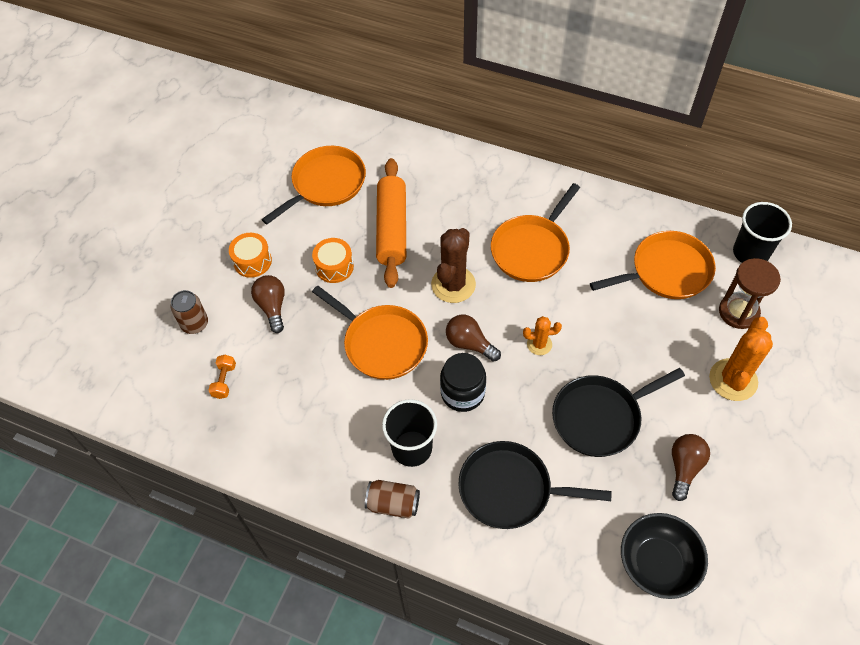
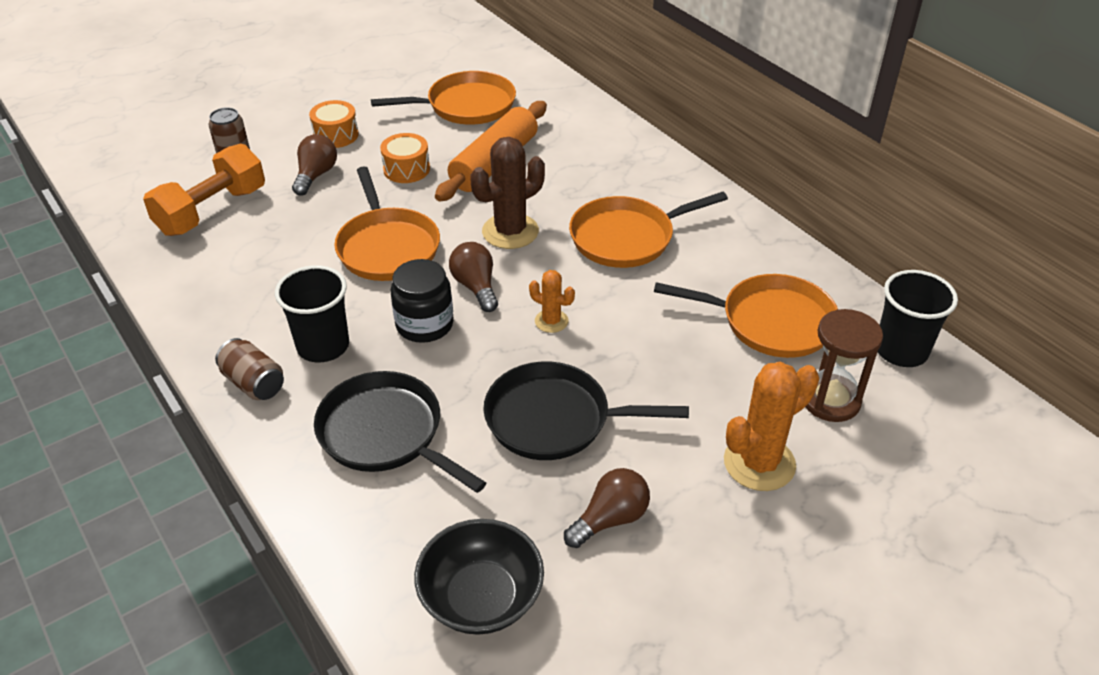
camera: 30 degrees right, 15 degrees down
orange dumbbell [208,355,236,399] -> orange dumbbell [143,144,265,236], size x2.30

